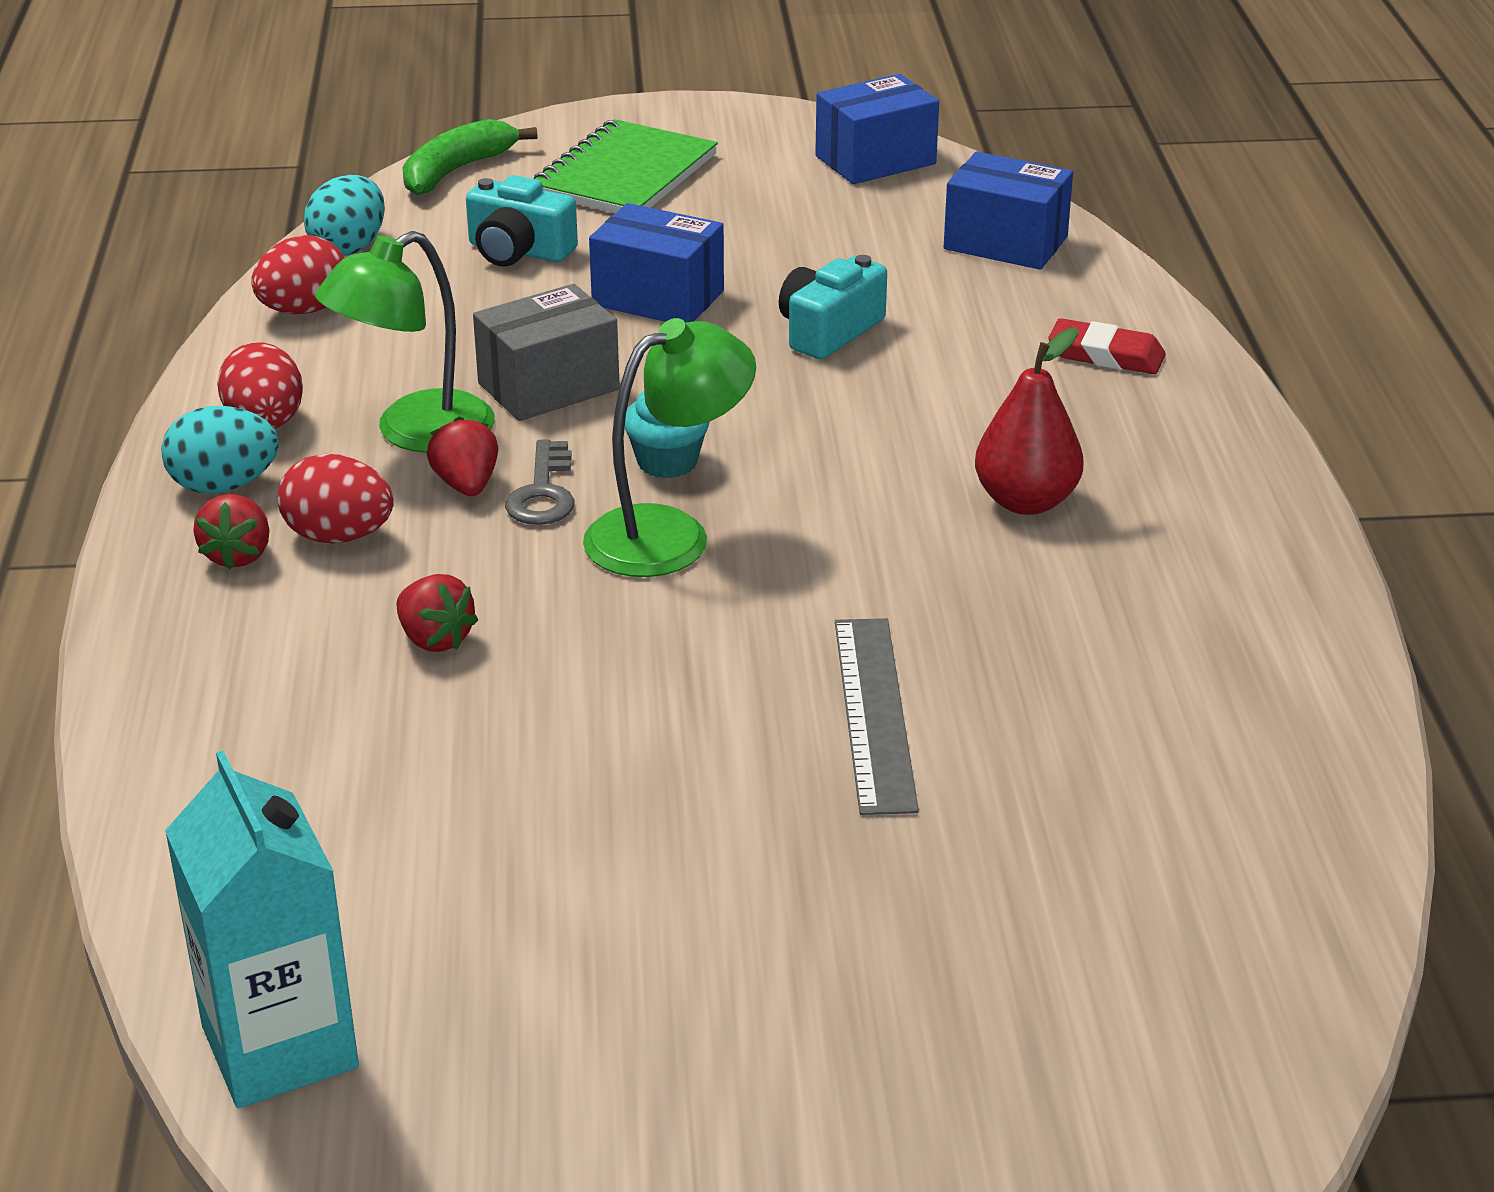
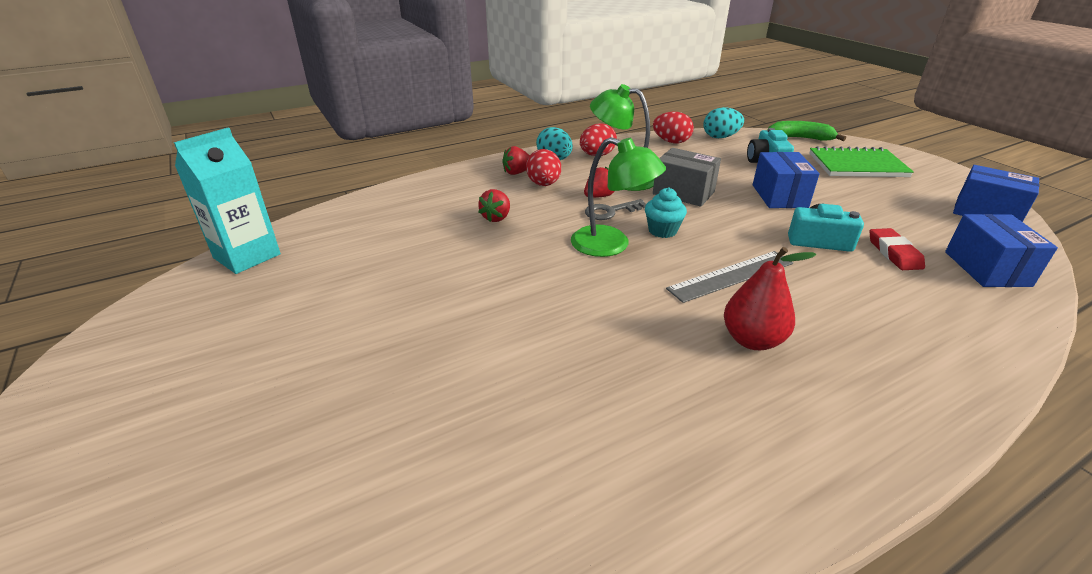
camera: 65 degrees right, 0 degrees up
grey ruler [835,618,919,815] -> grey ruler moved to [666,251,793,303]
red eraser [1048,318,1166,374] -> red eraser moved to [870,228,925,270]

